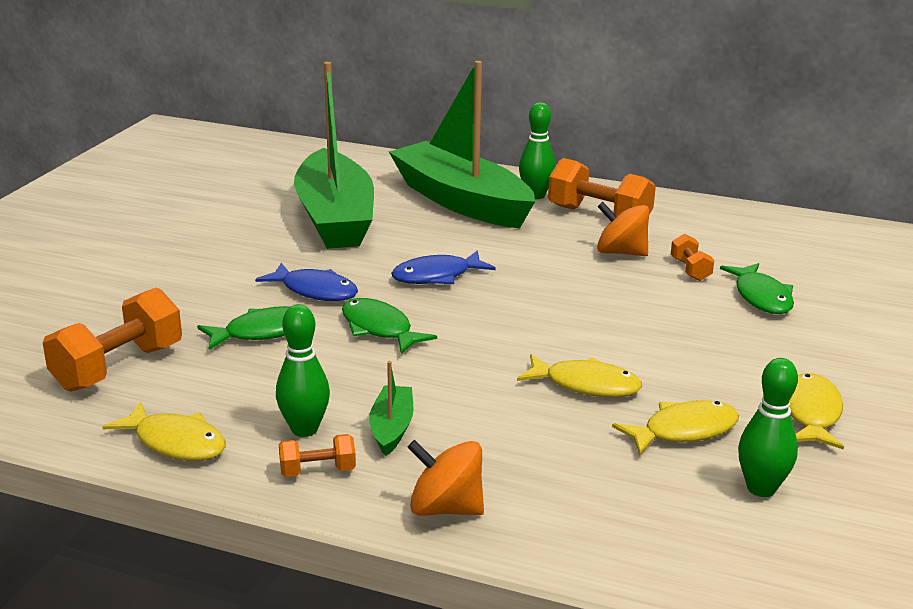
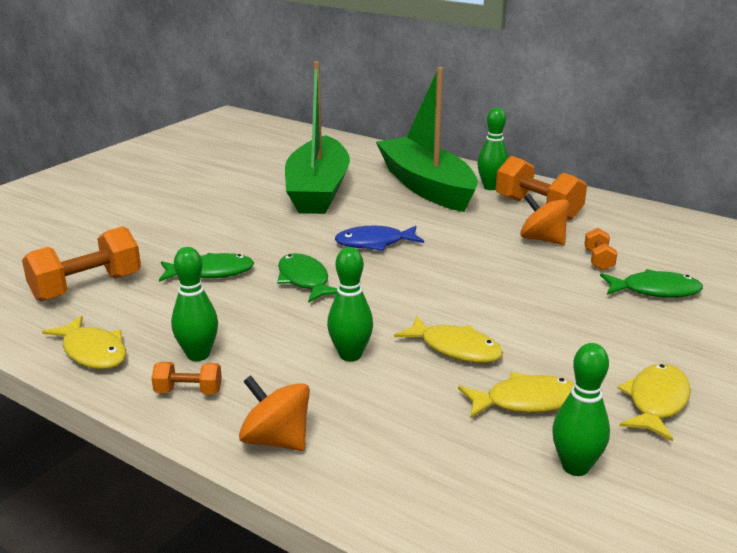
camera: 15 degrees right, 0 degrees up
blue fish [255,263,358,301] -> none
green boat [369,361,413,456] -> none
green fish [720,263,794,314] -> green fish turned 90 degrees counterclockwise [600,269,703,298]
none -> green bowling pin [327,247,373,362]

